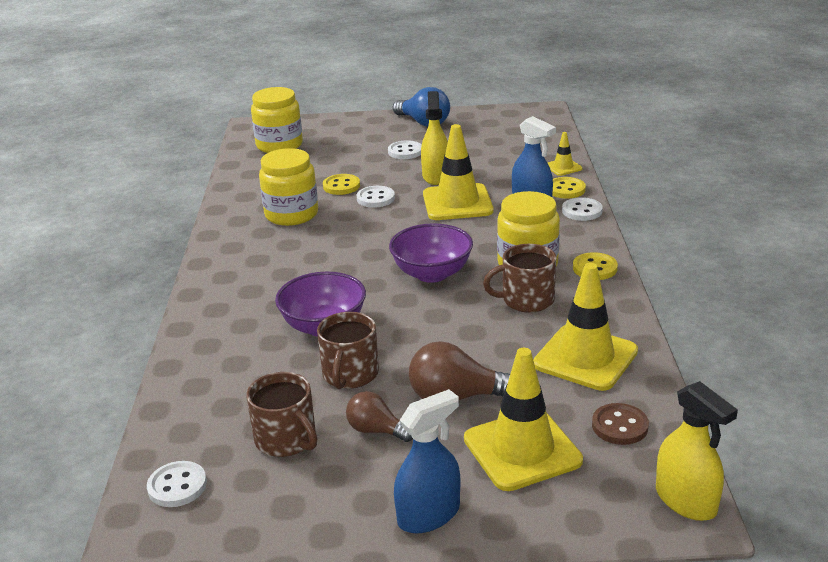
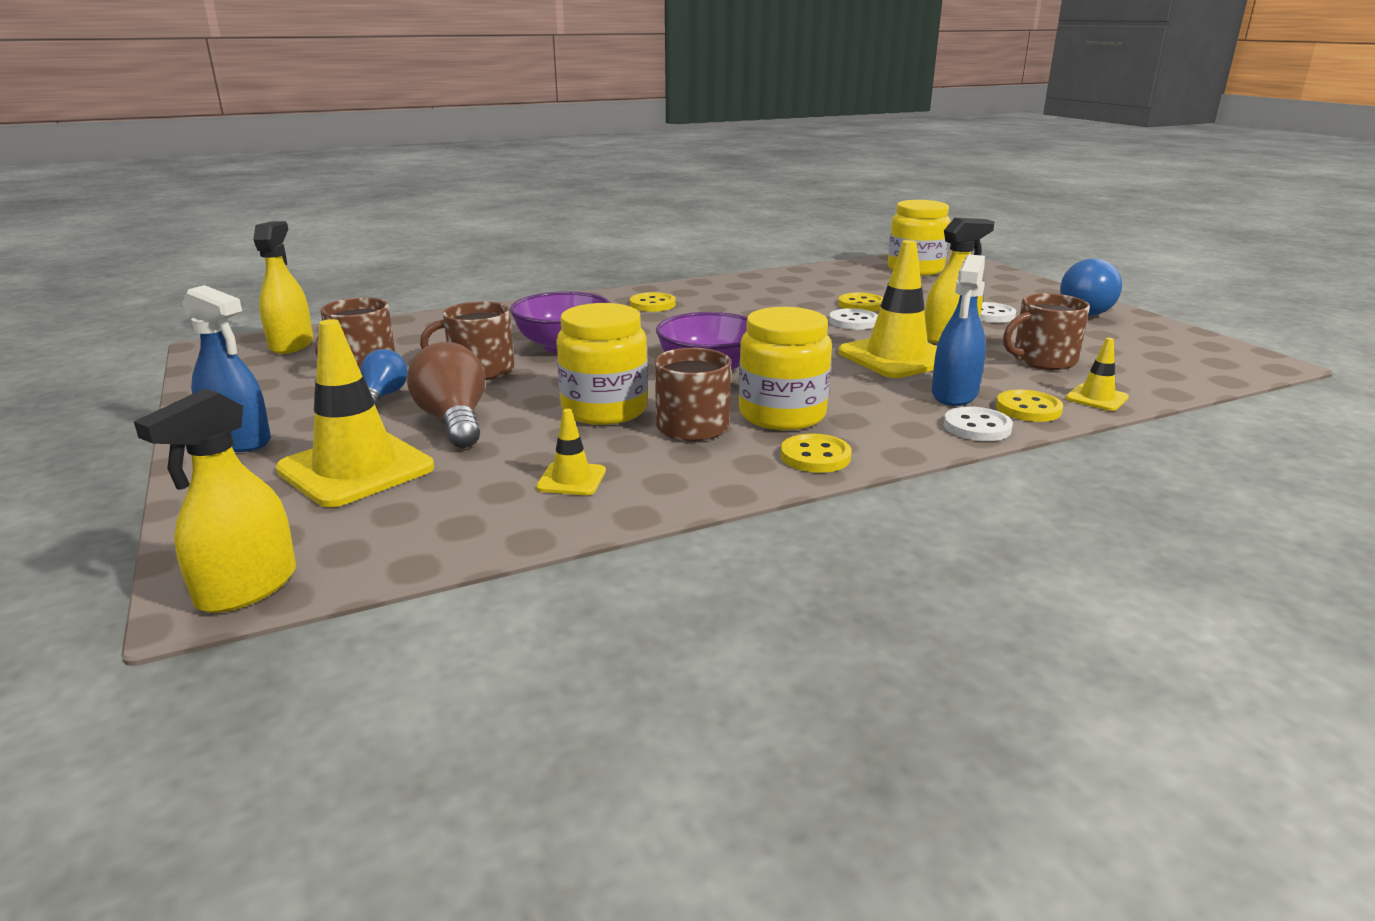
camera: 65 degrees right, 5 degrees down
white button [147,461,207,507] -> yellow spray bottle [253,221,313,354]
yellow jar [259,148,318,226] -> yellow jar moved to [556,303,648,425]
brown light bulb [346,391,413,442] -> blue light bulb [360,349,408,406]
yellow traffic cone [533,263,638,391] -> yellow traffic cone [536,409,606,495], size x0.48
brown button [592,403,649,445] -> none
none -> yellow button [630,292,676,312]
none -> brown mug [1003,293,1090,370]

